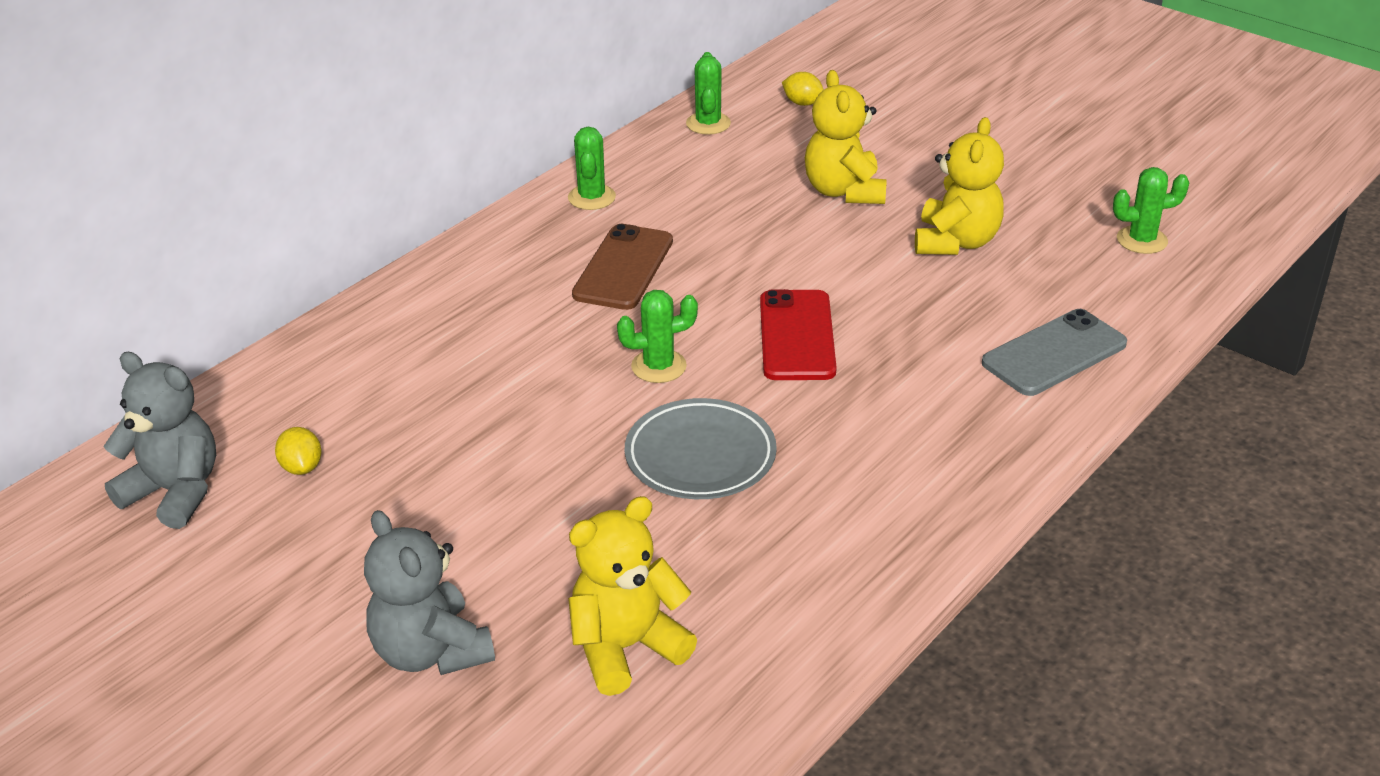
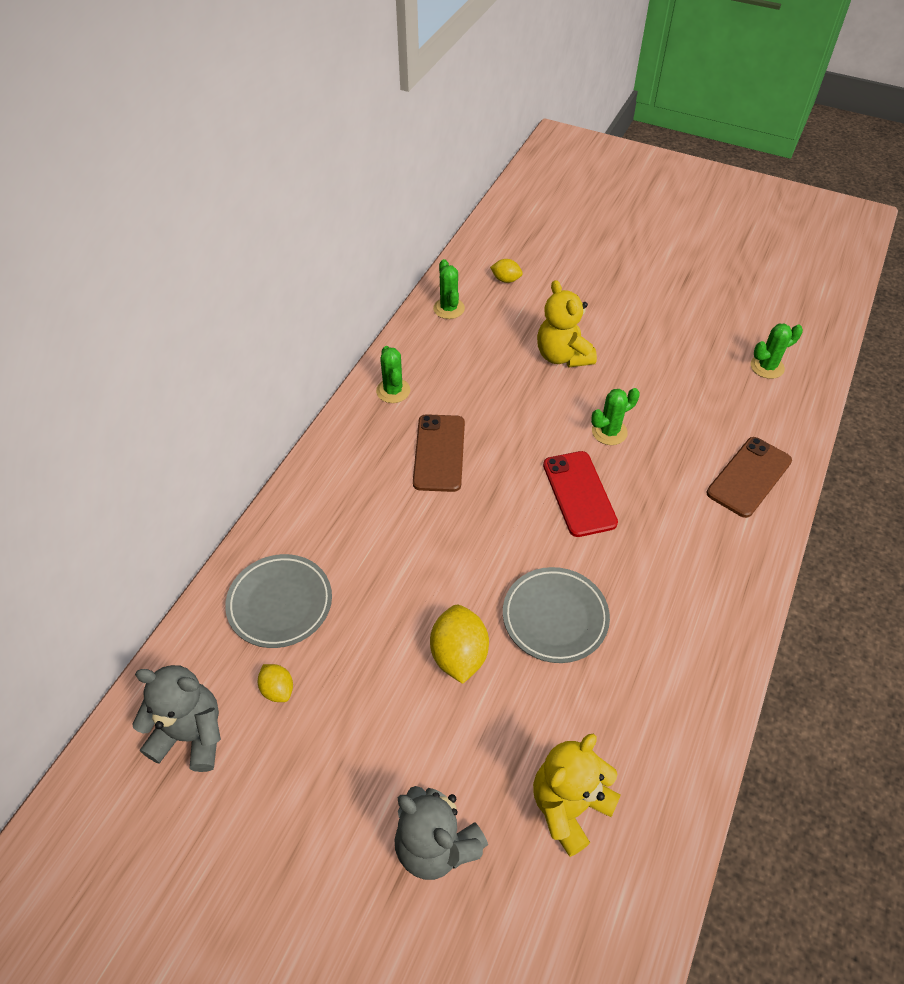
camera: 15 degrees left, 15 degrees up
green cactus [617,290,698,383] -> green cactus moved to [591,388,640,445]
yellow teddy bear [915,117,1004,255] -> none
grey phone [982,309,1127,396] -> brown phone [707,437,792,518]
none -> grey plate [225,554,332,648]
none -> yellow lemon [430,605,489,684]

